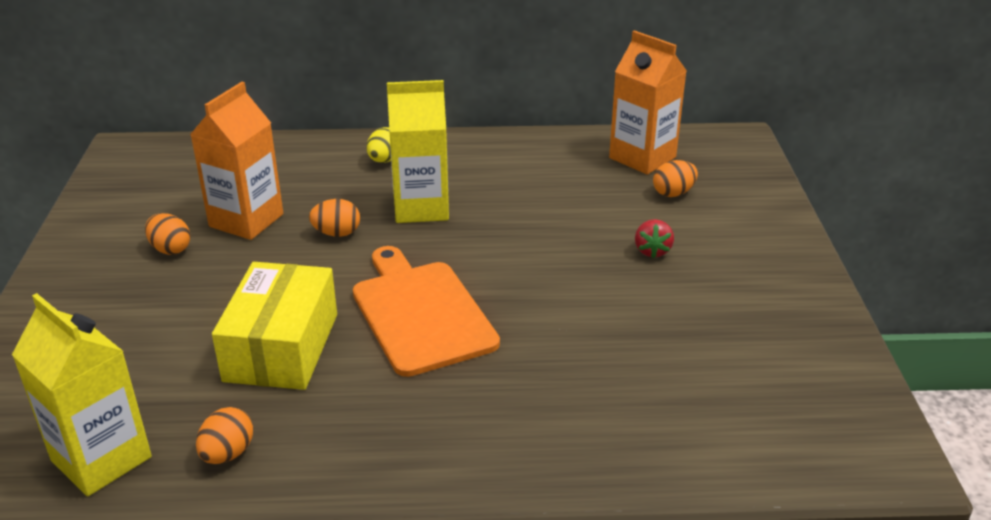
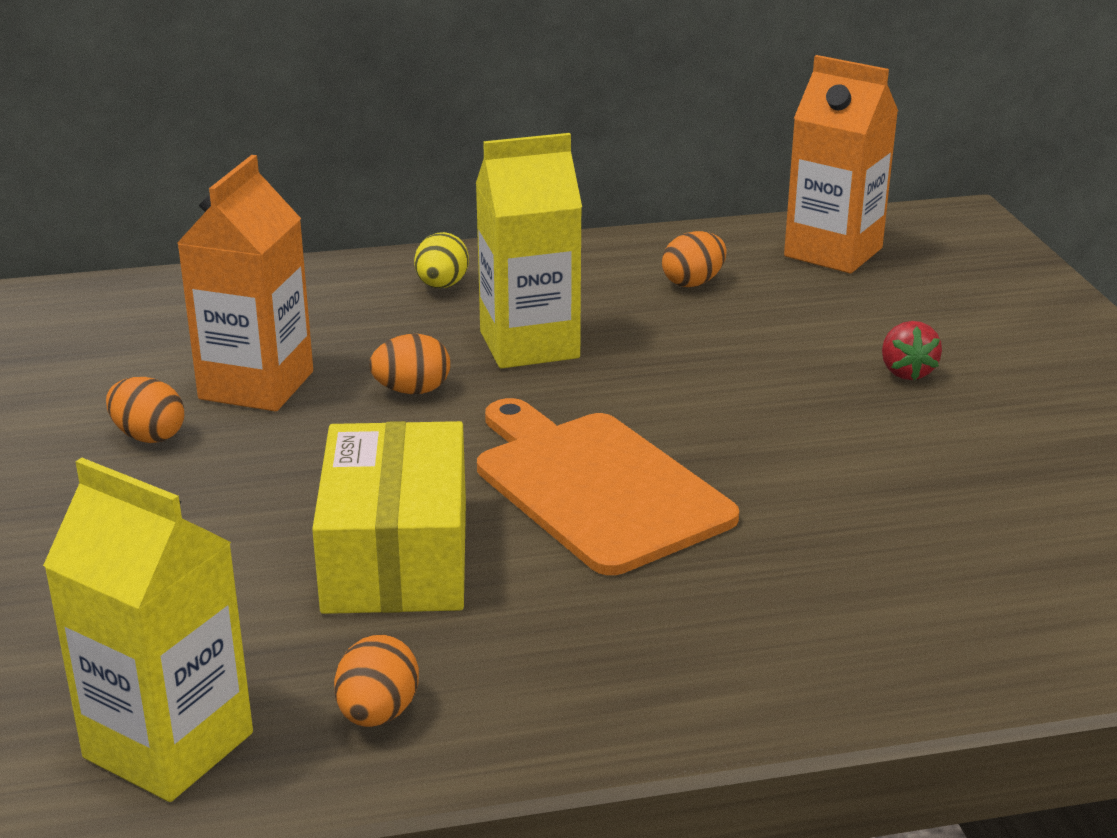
camera: 10 degrees left, 5 degrees down
orange egg [653,160,698,197] -> orange egg moved to [662,231,727,287]

